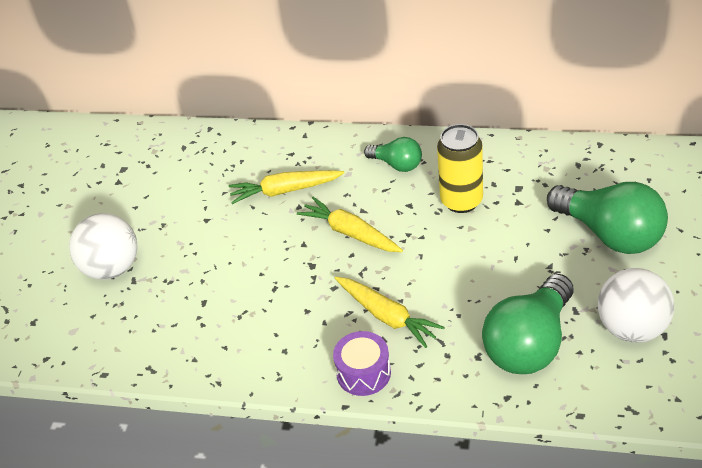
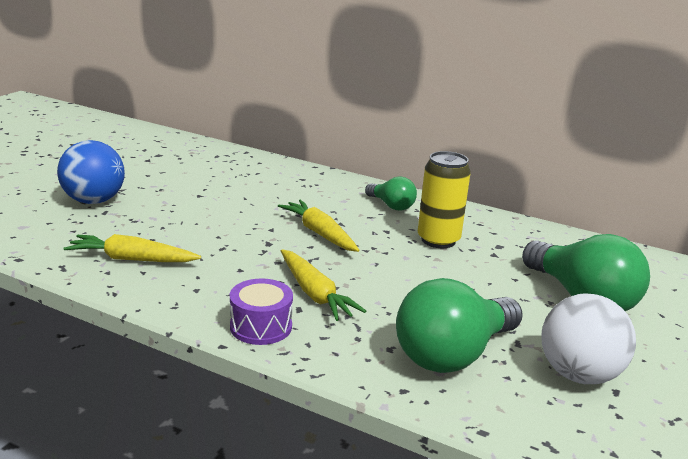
camera: 10 degrees right, 20 degrees down
white ball [69,213,137,280] -> blue ball [57,140,125,204]
yellow carrot [229,170,344,204] -> yellow carrot moved to [64,234,201,262]

